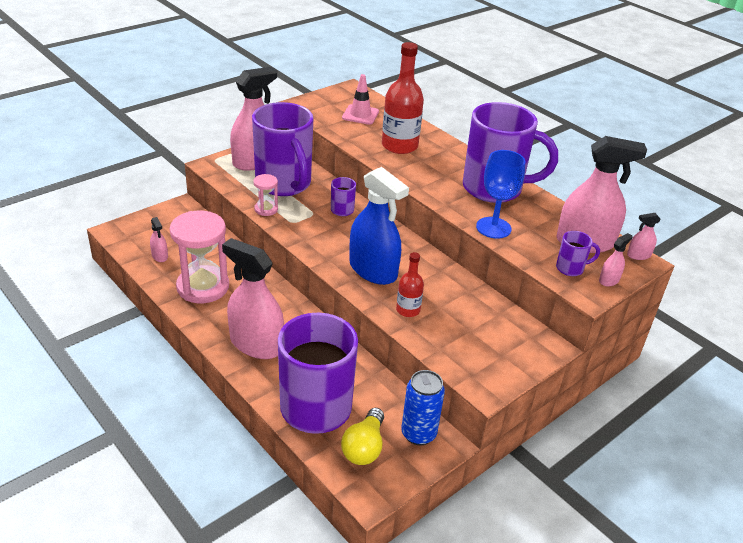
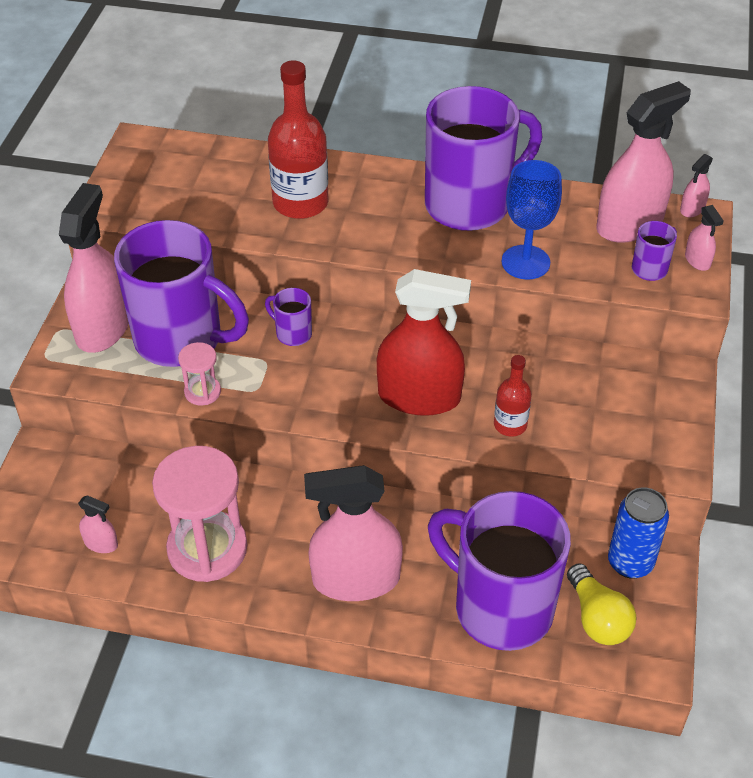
camera: 35 degrees left, 10 degrees up
pink traffic cone [342,74,379,125] -> none
blue spray bottle [349,167,409,285] -> red spray bottle [377,269,471,416]
pink spray bottle [599,233,633,287] -> pink spray bottle turned 150 degrees clockwise [685,205,724,271]

